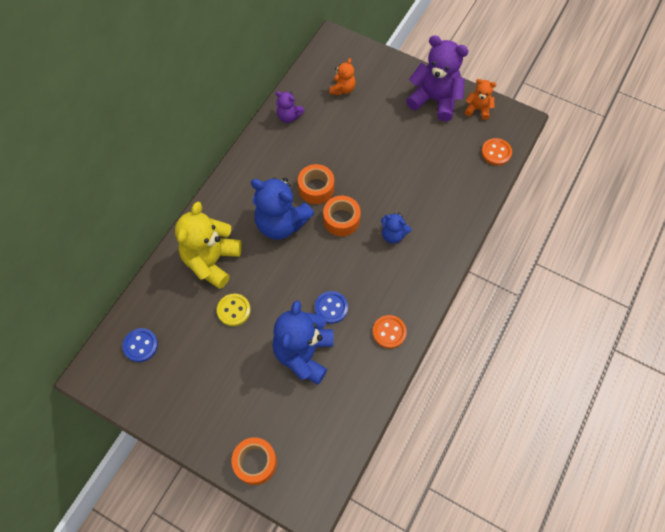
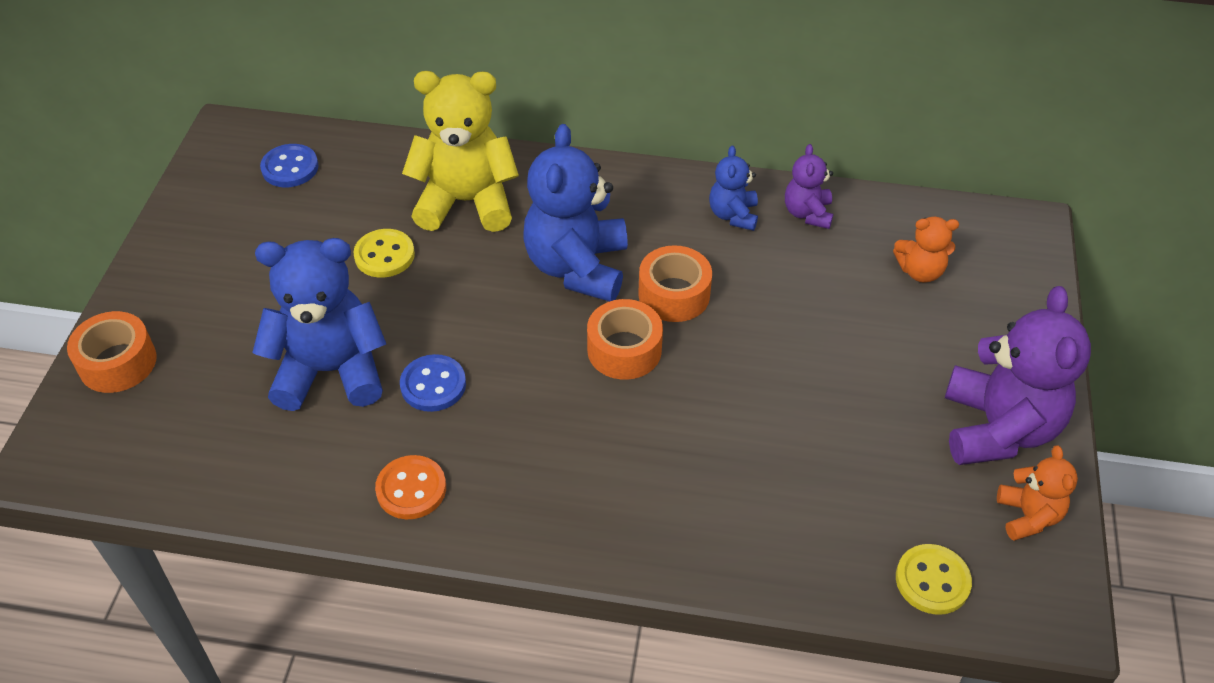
camera: 70 degrees right, 15 degrees down
blue teddy bear [381,213,412,244] -> blue teddy bear moved to [709,146,758,231]
orange button [481,138,512,166] -> yellow button [896,544,972,615]

